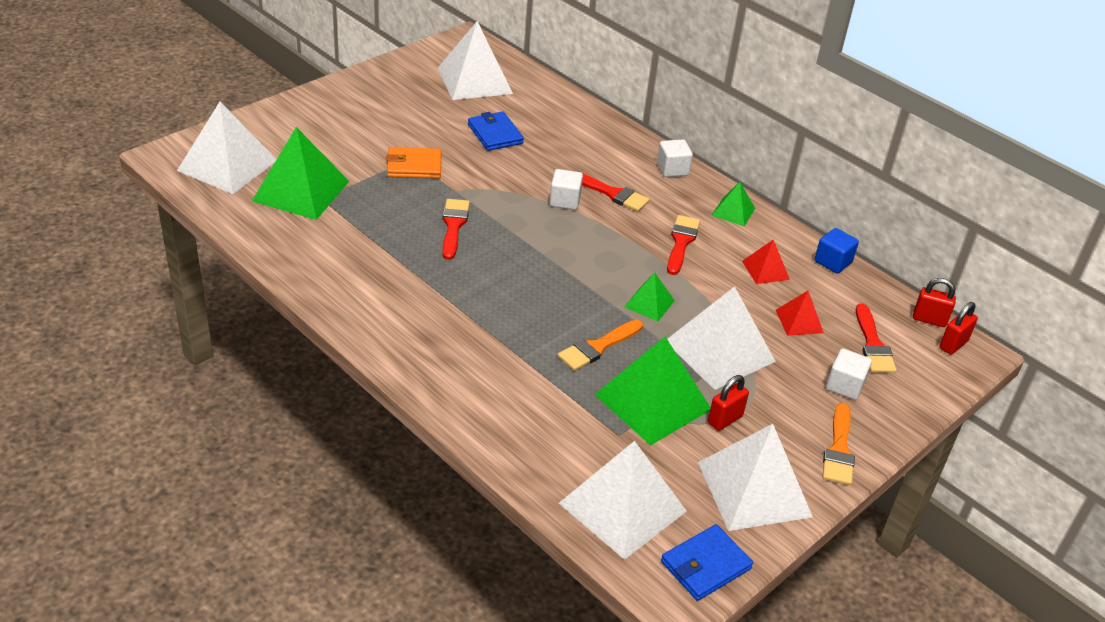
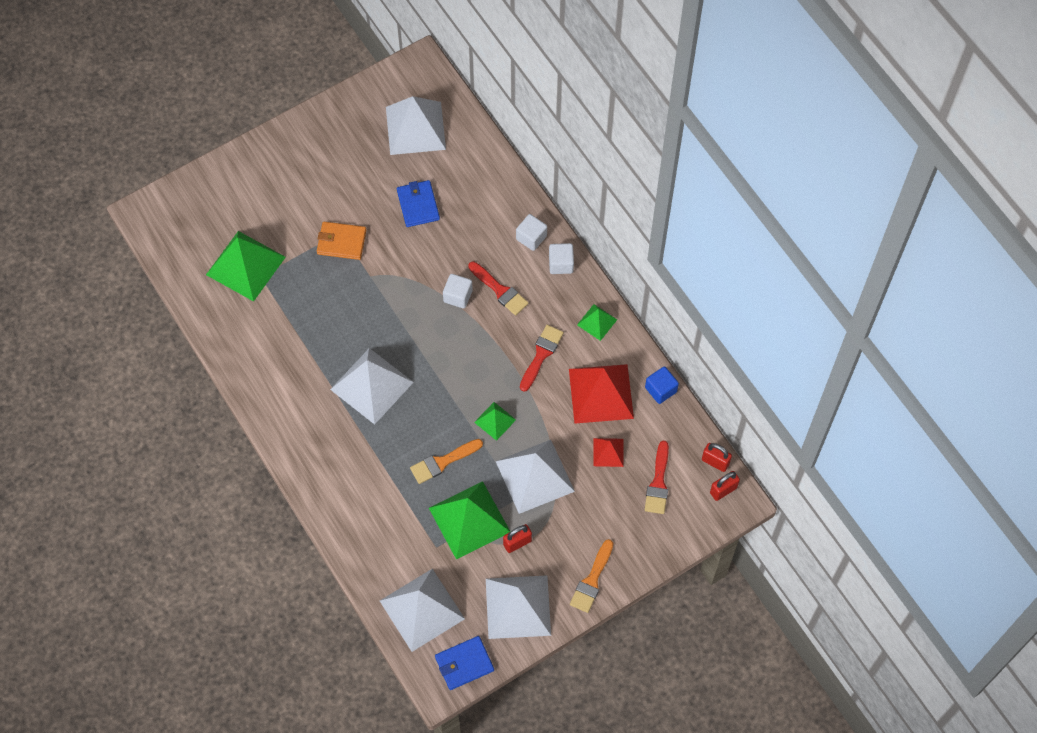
camera: 15 degrees right, 25 degrees up
white pyramid [177,102,277,194] -> white pyramid moved to [330,348,414,425]
red brush [442,199,470,260] -> none
red pyramid [742,240,790,284] -> red pyramid [569,364,634,424], size x2.00
white cube [826,348,872,400] -> white cube moved to [516,214,547,251]

